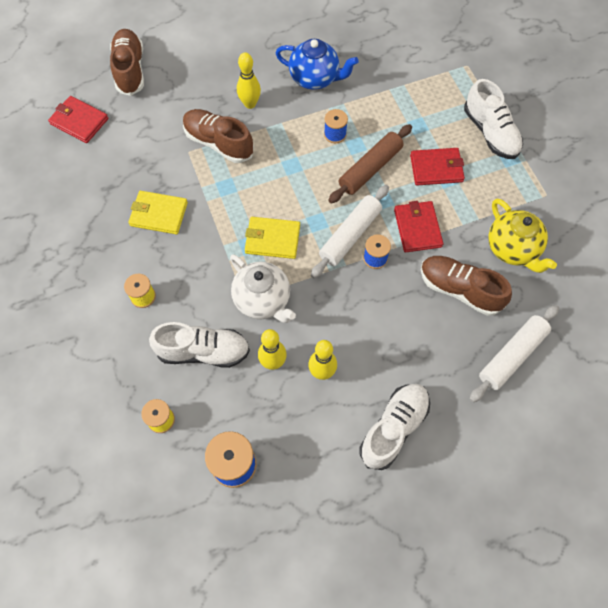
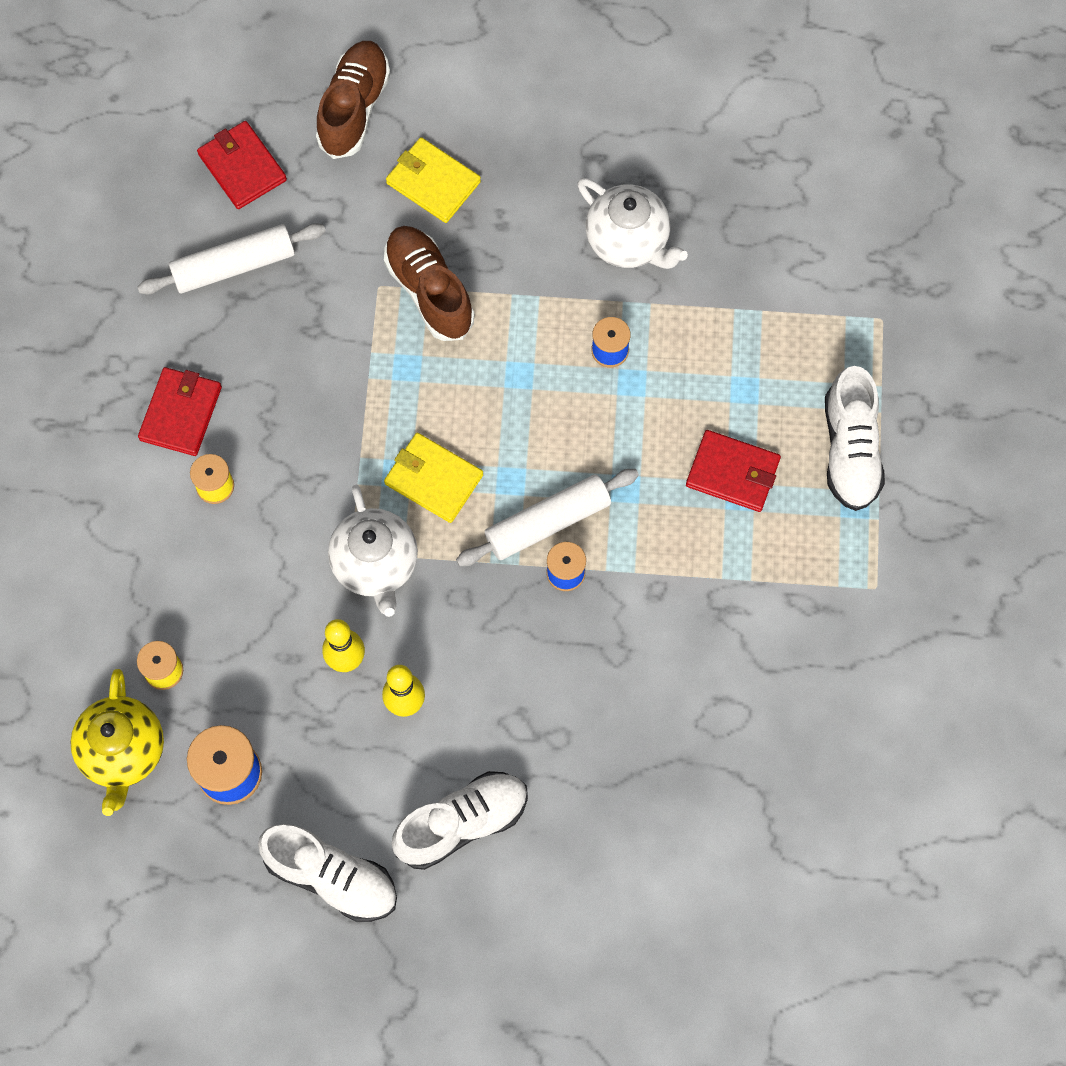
camera: 25 degrees right, 5 degrees up
yellow wallet [128,191,188,234] -> yellow wallet moved to [386,137,481,223]
white shoe [149,322,250,368] -> white shoe moved to [258,824,397,922]
yellow bowling pin [237,52,261,109] -> none
blue teapot [276,39,359,90] -> white teapot [577,178,688,269]
brown rolling pin [328,124,412,204] -> none
red wallet [394,201,443,252] -> red wallet moved to [138,367,222,456]
brown shoe [421,256,512,316] -> none
white rolling pin [470,305,559,403] -> white rolling pin moved to [137,223,326,295]
yellow teapot [489,199,557,273] -> yellow teapot moved to [70,669,164,816]

